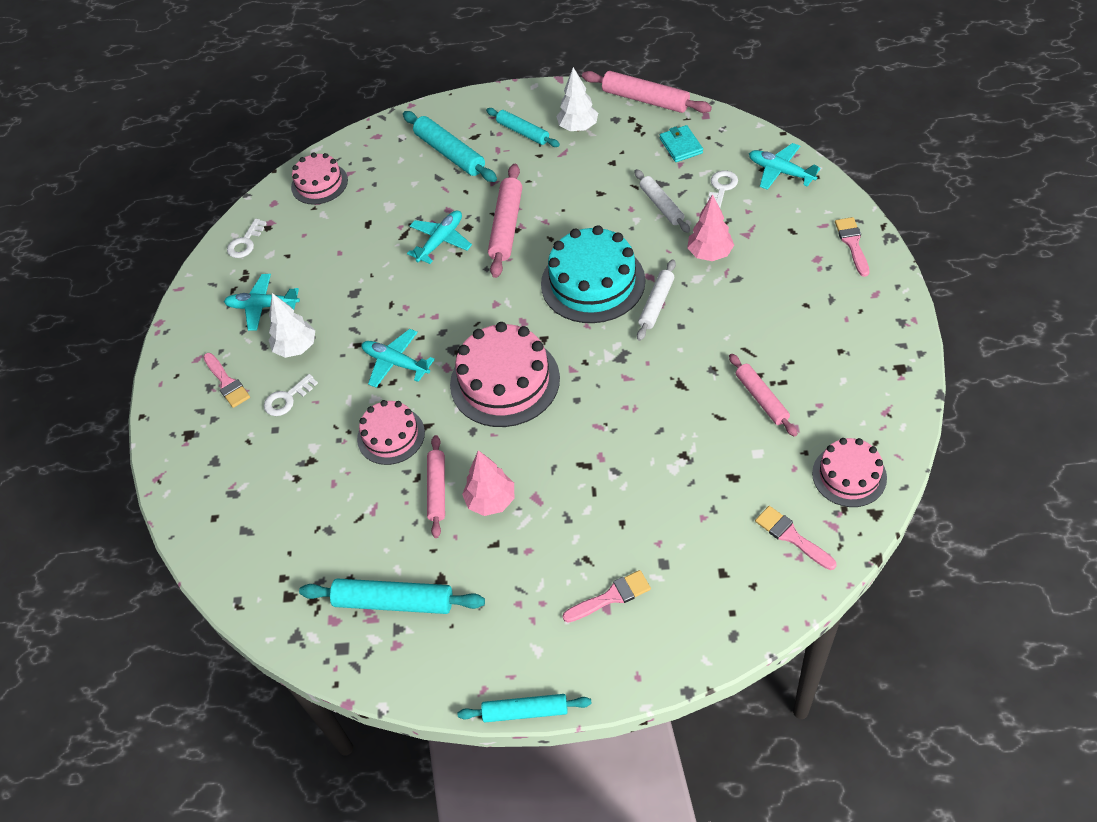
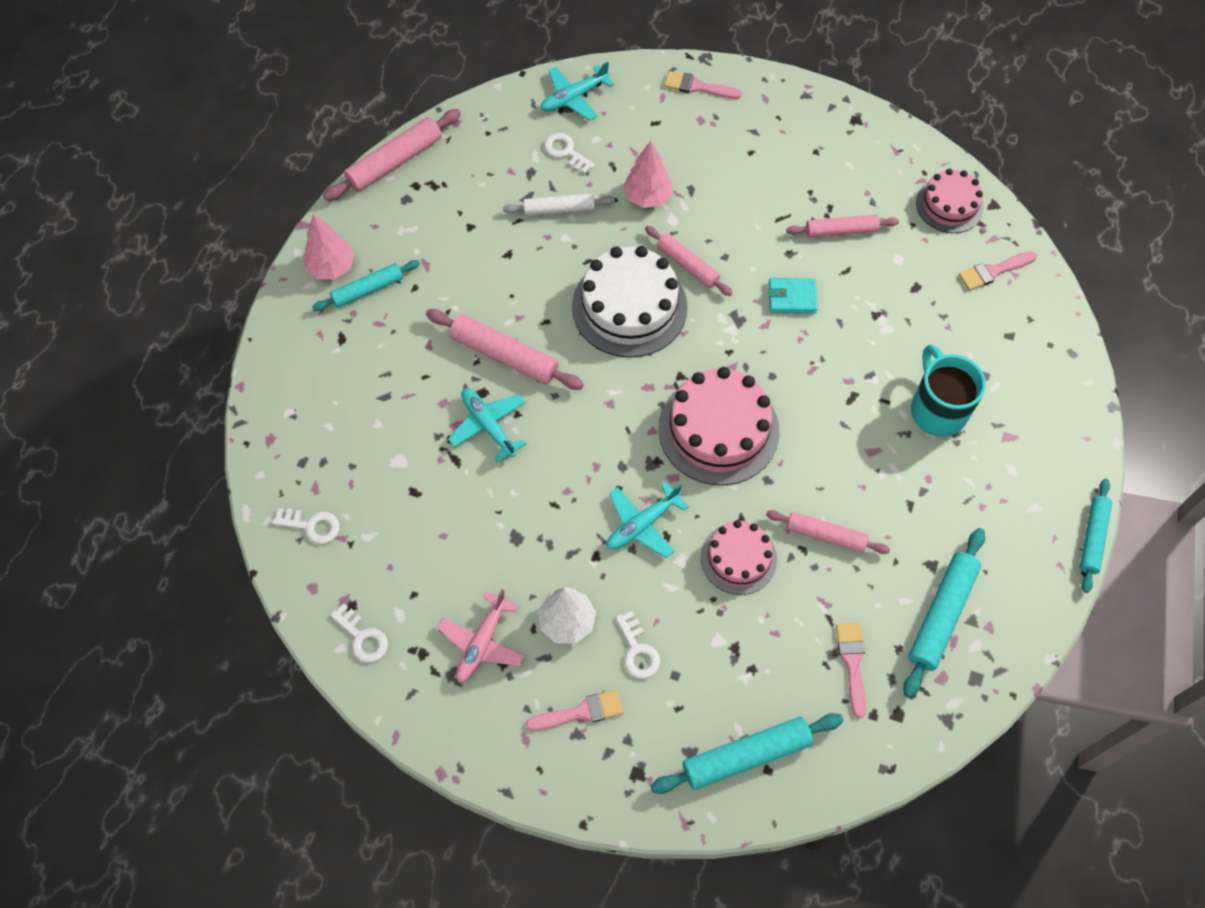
camera: 75 degrees left, 10 degrees up
turquoise plane [224,274,300,331] -> pink plane [437,589,525,683]
pink cake [291,153,348,205] -> white key [273,508,340,544]
turquoise rolling pin [403,111,497,182] -> turquoise rolling pin moved to [651,713,844,794]
pink tree [462,450,514,516] -> pink tree moved to [303,214,354,279]
turquoise cake [541,225,645,323] -> white cake [572,246,688,358]
white tree [557,67,598,131] -> none
pink brush [562,570,651,623] -> pink brush moved to [836,623,866,718]
white rolling pin [637,259,676,341] -> pink rolling pin [645,226,732,296]
turquoise wallet [660,125,703,162] -> turquoise wallet moved to [768,278,818,314]
none -> turquoise mug [911,344,986,437]

